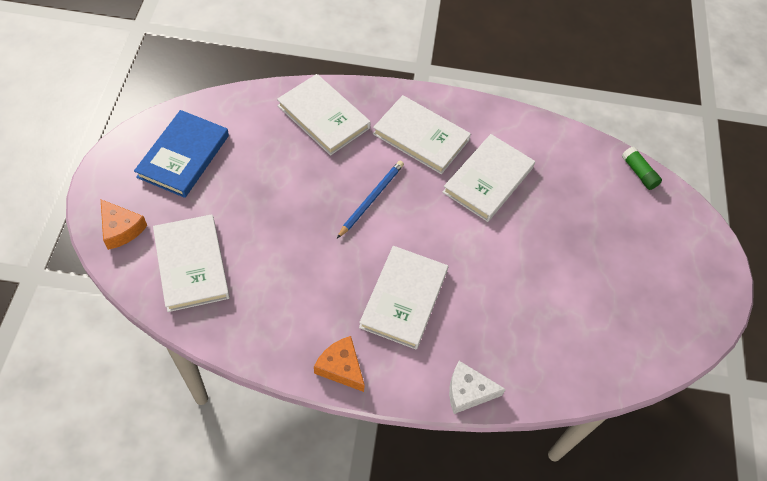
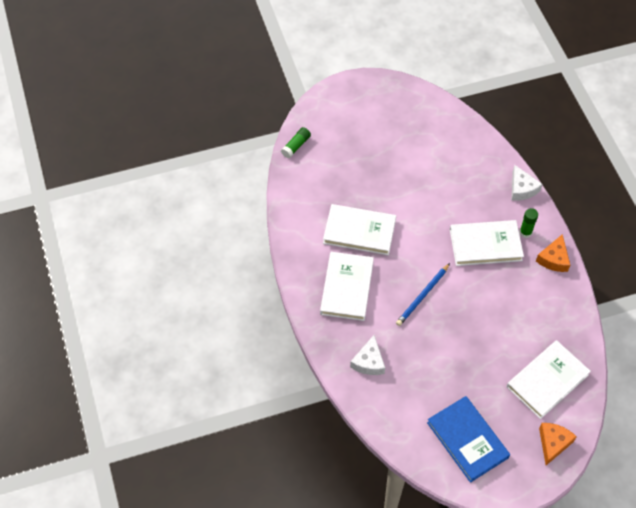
camera: 110 degrees left, 0 degrees up
blue book [134,110,229,198] -> blue book turned 60 degrees clockwise [427,396,510,483]
white book [277,74,371,156] -> white cheese [350,335,385,375]
blue pencil [337,161,404,238] -> blue pencil turned 60 degrees counterclockwise [396,263,450,326]
none -> green glue stick [519,208,538,238]

